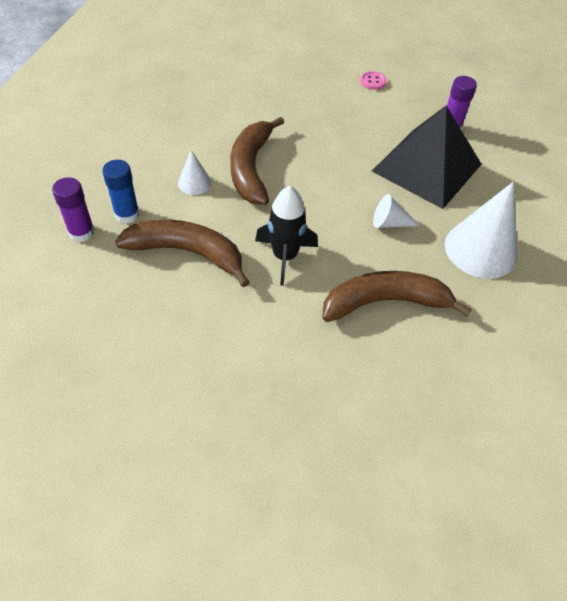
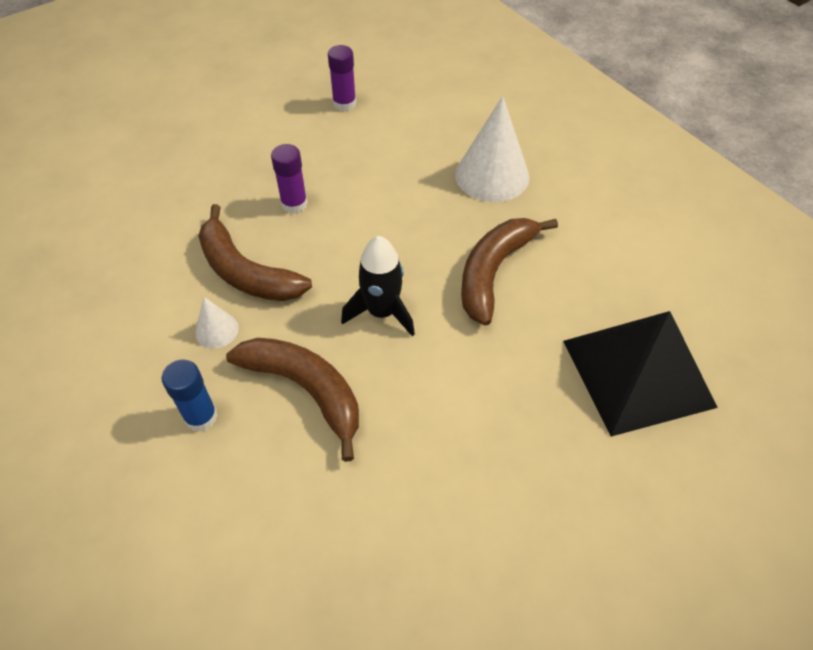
camera: 50 degrees left, 0 degrees up
purple glue stick [52,177,95,242] -> purple glue stick moved to [271,144,308,214]
brown banana [115,220,250,287] -> brown banana turned 75 degrees clockwise [226,338,359,462]
pink button [360,71,387,90] -> none
black pyramid [372,105,481,209] -> black pyramid moved to [563,311,718,437]
white cone [373,194,420,228] -> none

